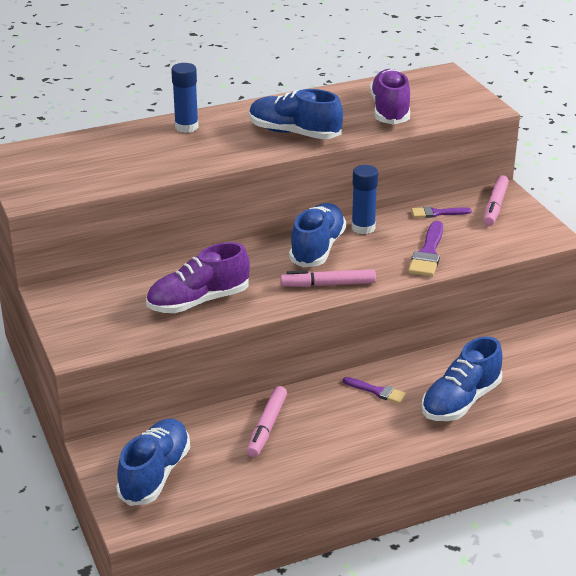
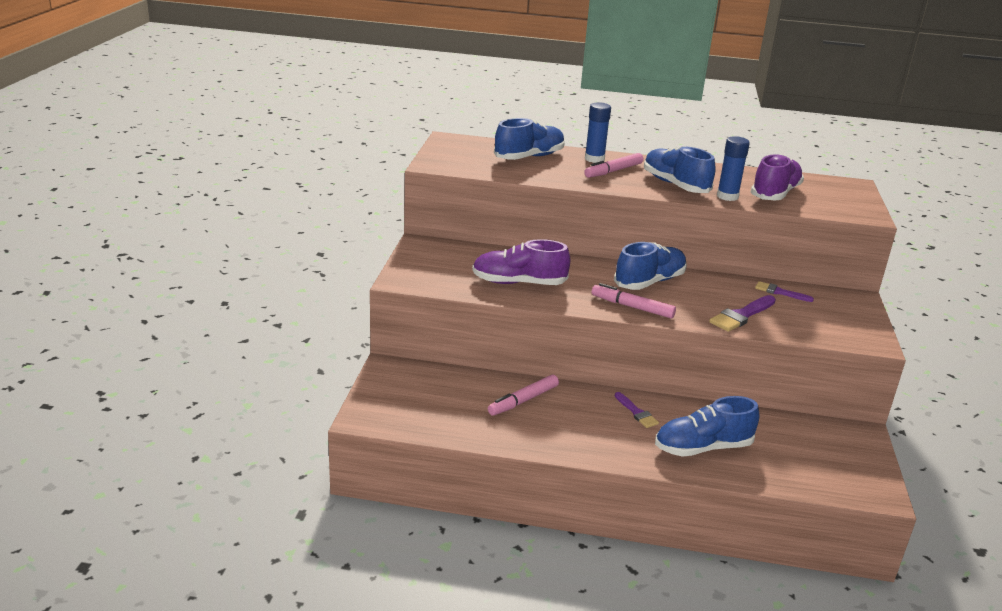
camera: 30 degrees right, 5 degrees down
blue shoe [116,419,190,506] -> blue shoe moved to [494,118,565,160]
blue glue stick [351,165,378,234] -> blue glue stick moved to [717,136,750,201]
pink marker [483,175,509,226] -> pink marker moved to [584,153,643,178]

